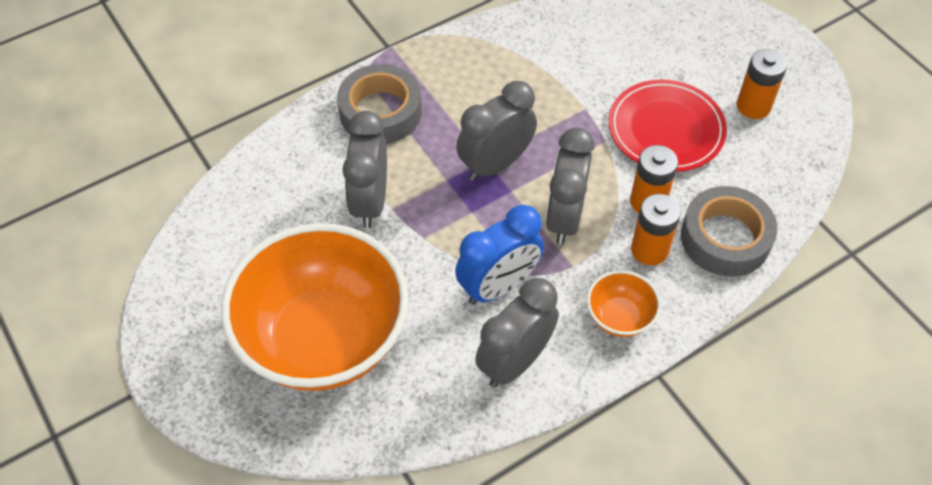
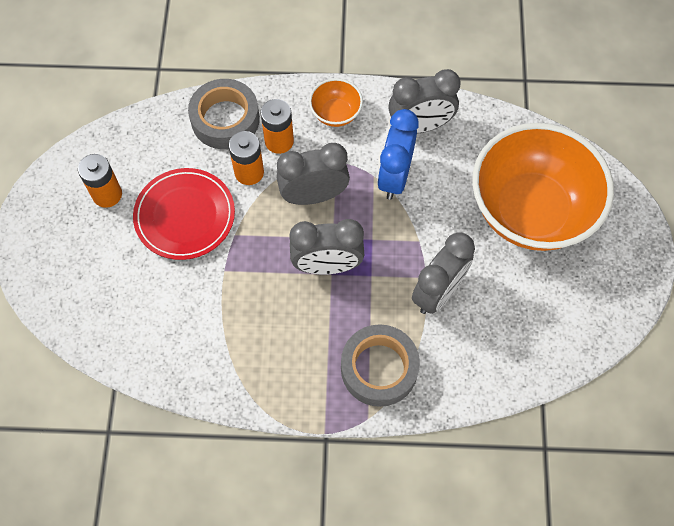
camera: 145 degrees left, 10 degrees up
blue clock [455,205,544,305] -> blue clock turned 75 degrees counterclockwise [377,109,419,200]
grey clock [546,127,595,245] -> grey clock turned 150 degrees counterclockwise [277,143,350,205]

